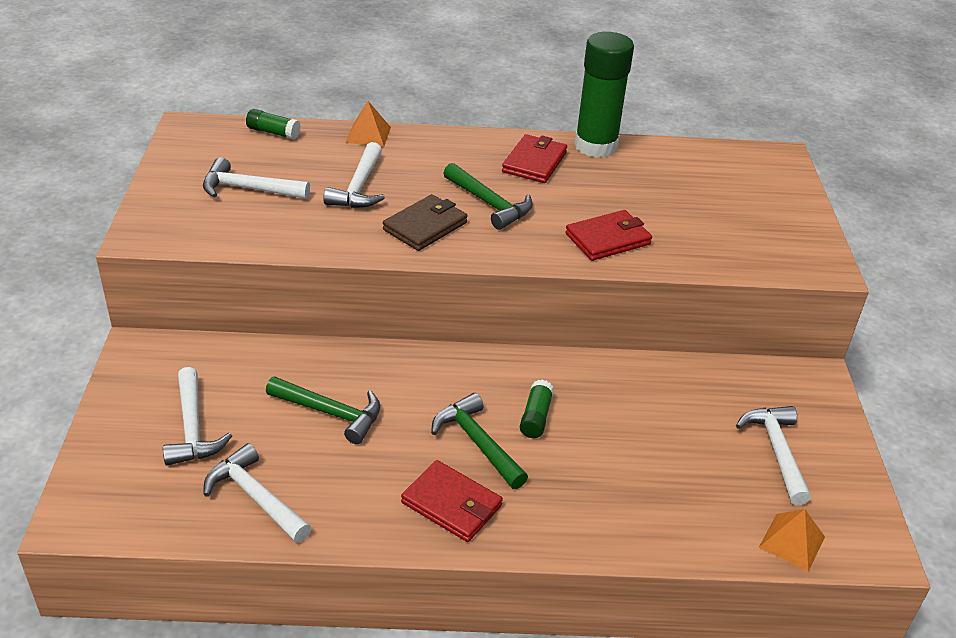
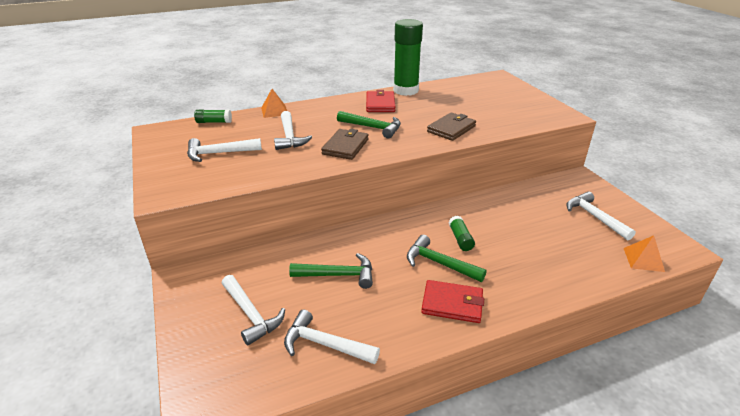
camera: 20 degrees left, 5 degrees down
red wallet [565,210,652,261] -> brown wallet [427,112,476,141]

